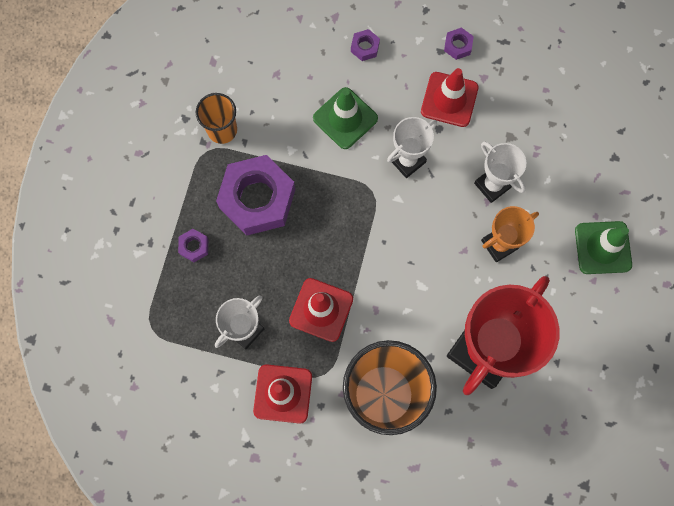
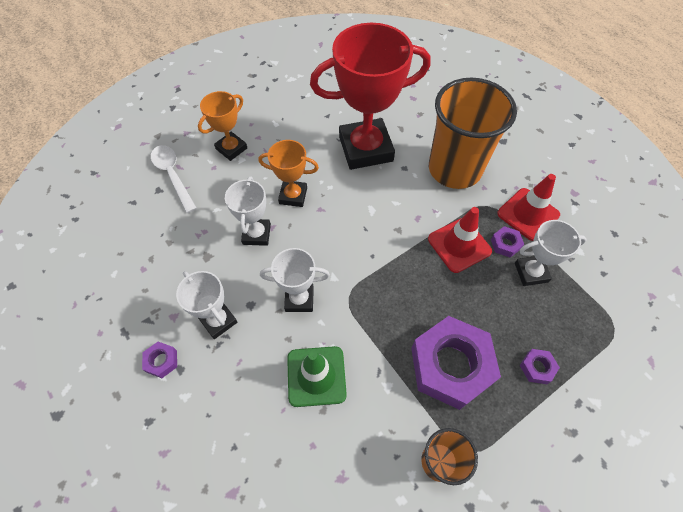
camera: 140 degrees left, 15 degrees down
purple nut [351,29,380,61] -> purple nut moved to [491,226,524,258]
red traffic cone [421,68,478,127] -> white trophy [176,271,237,339]
green traffic cone [575,221,632,274] -> orange trophy [198,91,247,161]
none -> white spoon [151,145,197,213]

